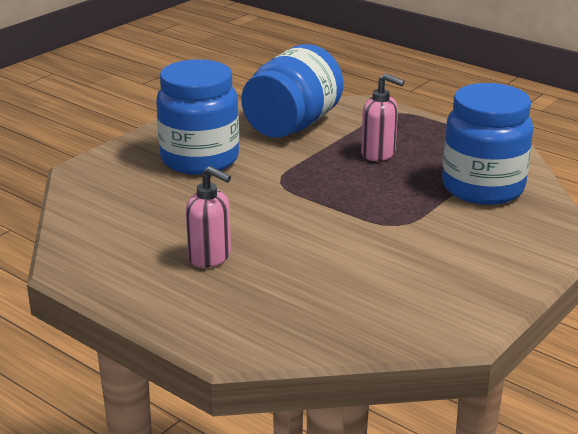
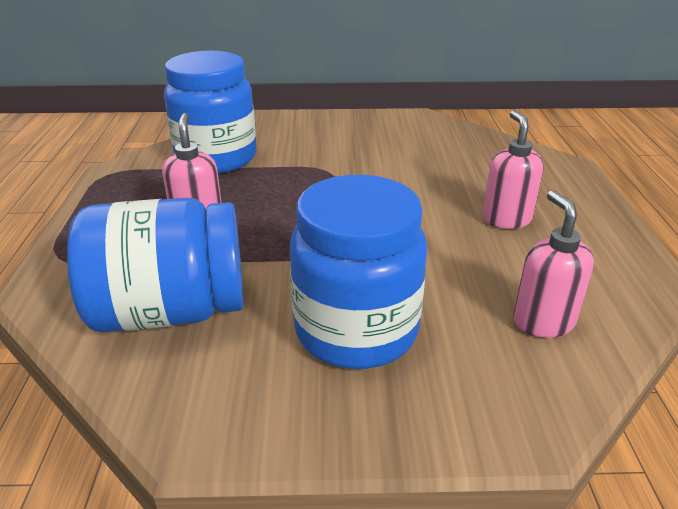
camera: 130 degrees left, 5 degrees up
none -> pink soap dispenser [513,190,594,338]

